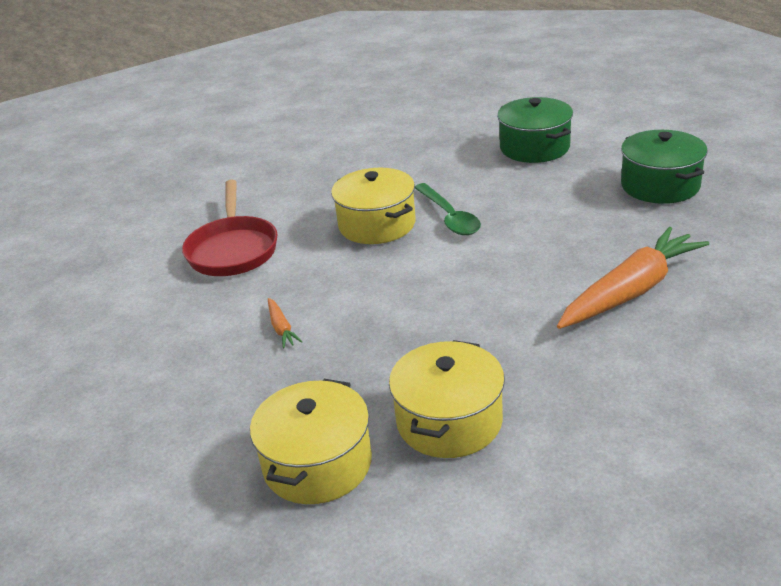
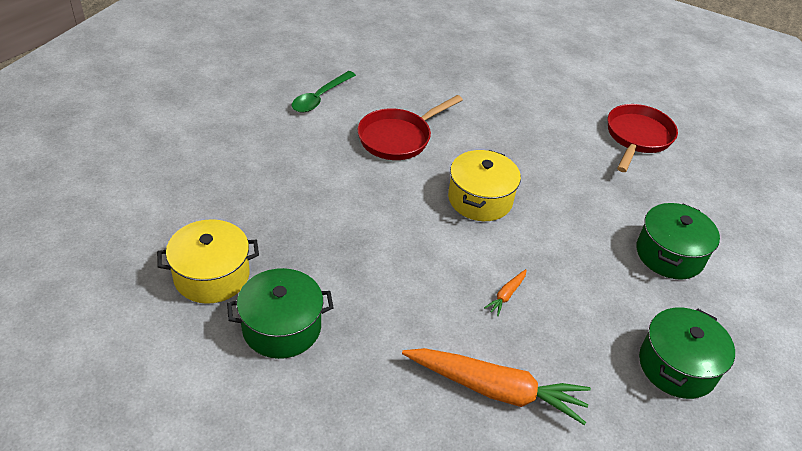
camera: 50 degrees right, 10 degrees up
orange carrot [268,298,303,348] -> orange carrot moved to [484,269,527,316]
yellow pot [389,340,505,458] -> green pot [227,268,334,359]
green spoon [415,183,481,235] -> green spoon moved to [292,71,356,113]
none -> red pan [608,104,678,172]

